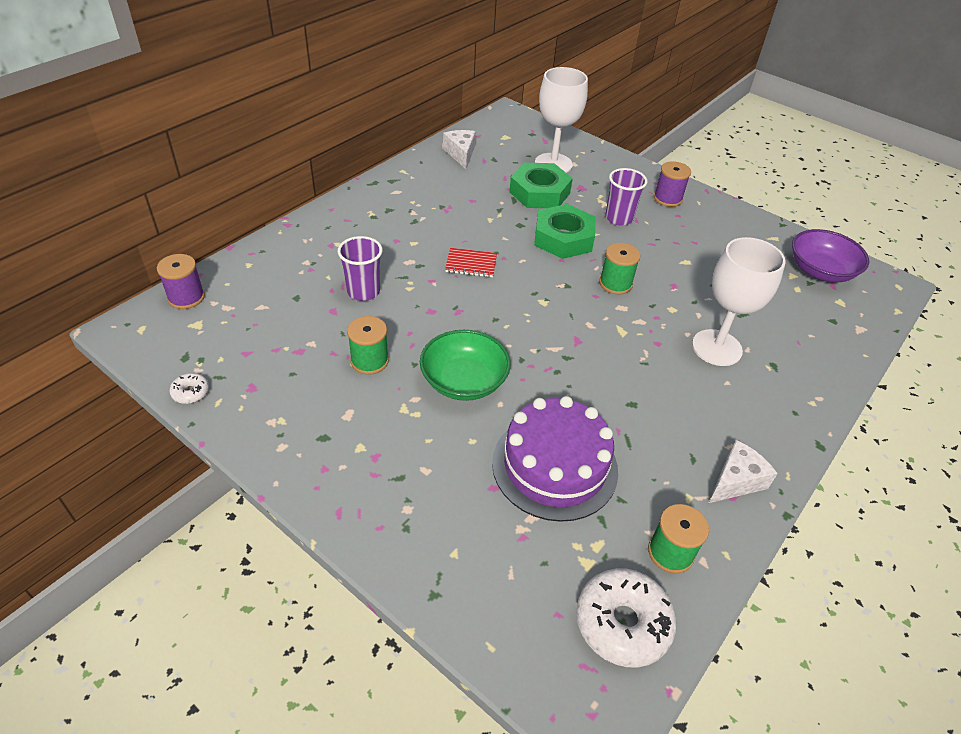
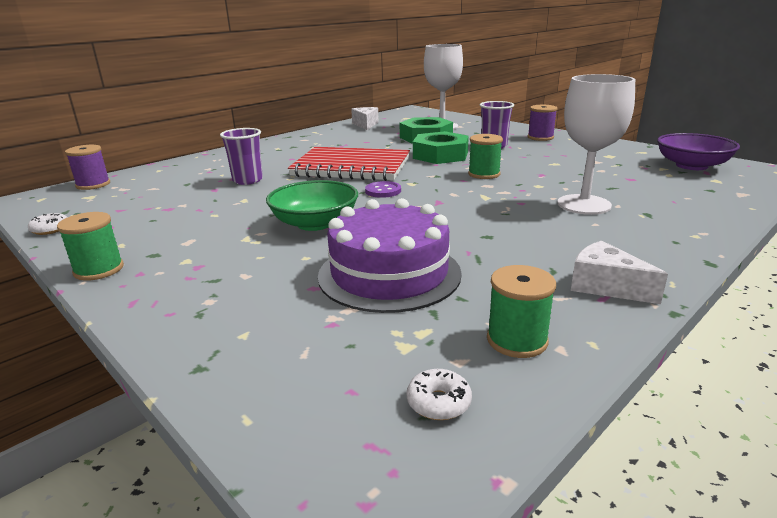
camera: 10 degrees right, 20 degrees down
green spool [347,316,389,375] -> green spool moved to [57,212,124,281]
red notebook [445,248,497,277] -> red notebook [288,147,410,181], size x2.40
white donut [576,568,676,667] -> white donut [407,369,472,420], size x0.47
white cheese [709,440,778,503] -> white cheese turned 105 degrees counterclockwise [571,241,668,304]
none -> purple button [365,181,401,198]

